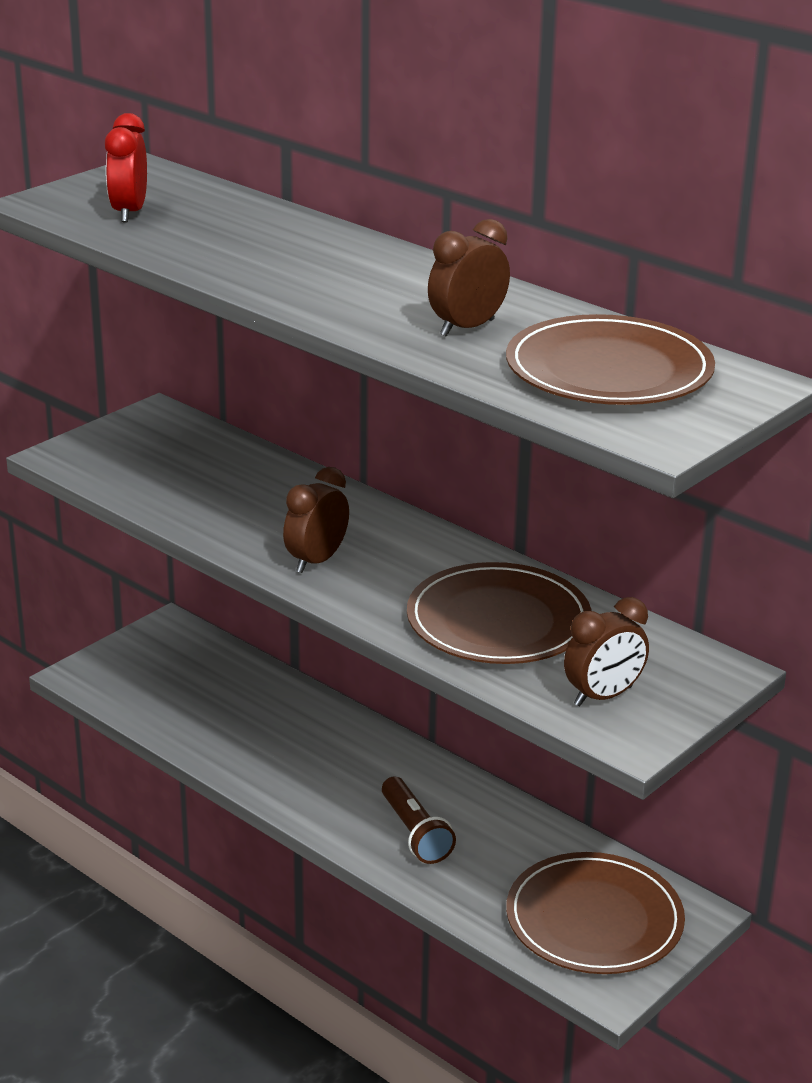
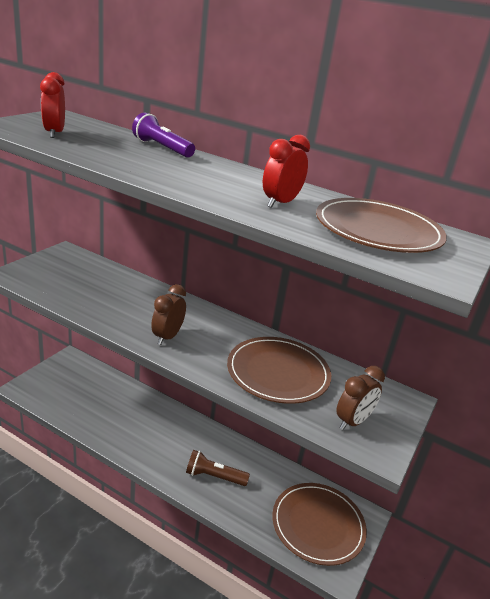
camera: 15 degrees left, 0 degrees up
brown flashlight [382,777,456,864] -> brown flashlight turned 135 degrees clockwise [186,450,250,486]
brown clock [428,219,510,337] -> red clock [263,135,310,208]
none -> purple flashlight [132,113,195,158]

